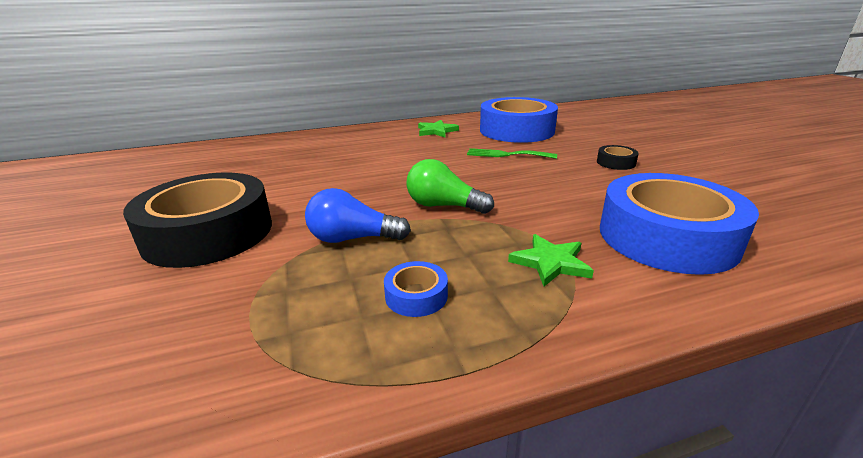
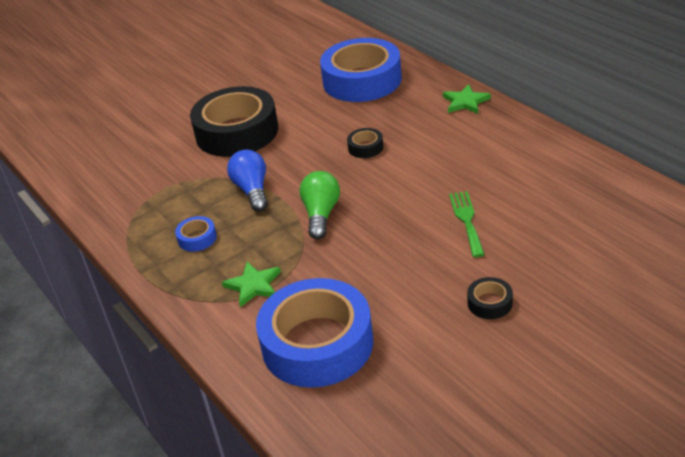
camera: 75 degrees right, 10 degrees up
green star [418,120,459,138] -> green star moved to [443,84,491,114]
blue tape [480,97,558,143] -> blue tape moved to [320,38,402,102]
none -> black tape [347,128,384,158]

